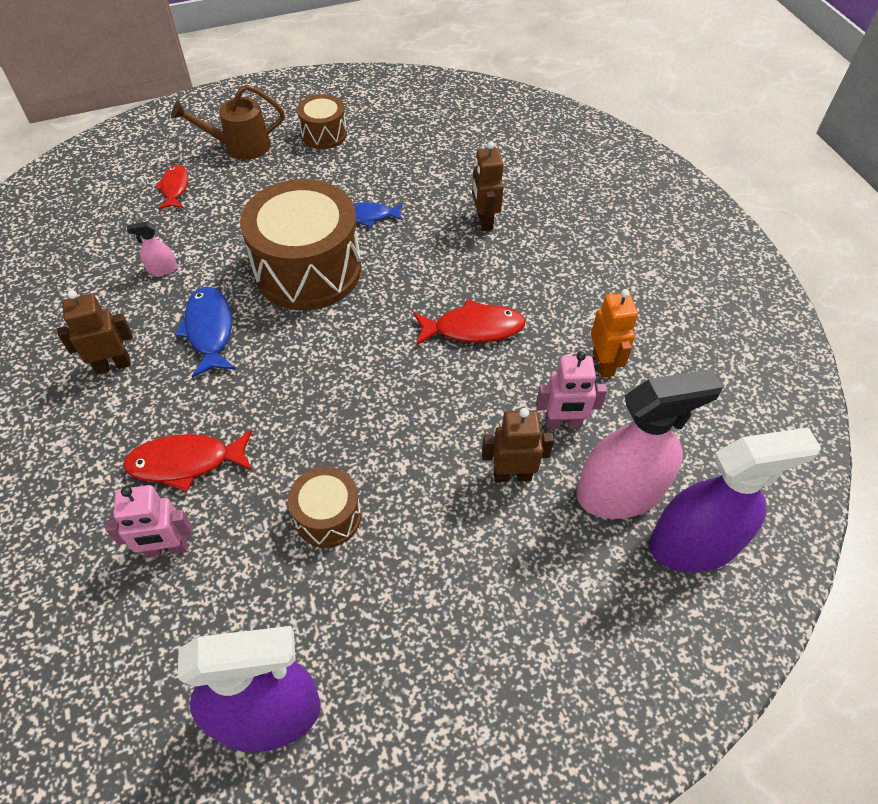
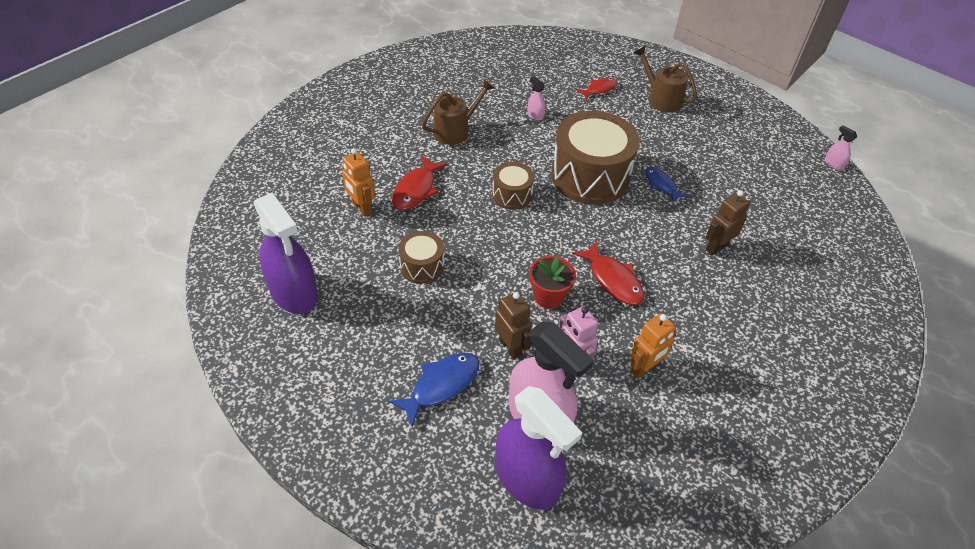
camera: 60 degrees right, 5 degrees down
brown robot [57,290,133,374] -> brown watering can [422,79,494,145]
pink robot [106,485,192,558] -> orange robot [342,148,375,216]
red fish [123,430,252,492] -> red fish turned 120 degrees counterclockwise [392,156,447,210]
blue fish [174,287,236,378] -> blue fish moved to [389,353,480,427]
brown drum [297,94,347,149] -> brown drum moved to [492,162,534,210]
none -> red flower pot [529,256,576,309]
none -> pink spray bottle [825,125,857,170]

